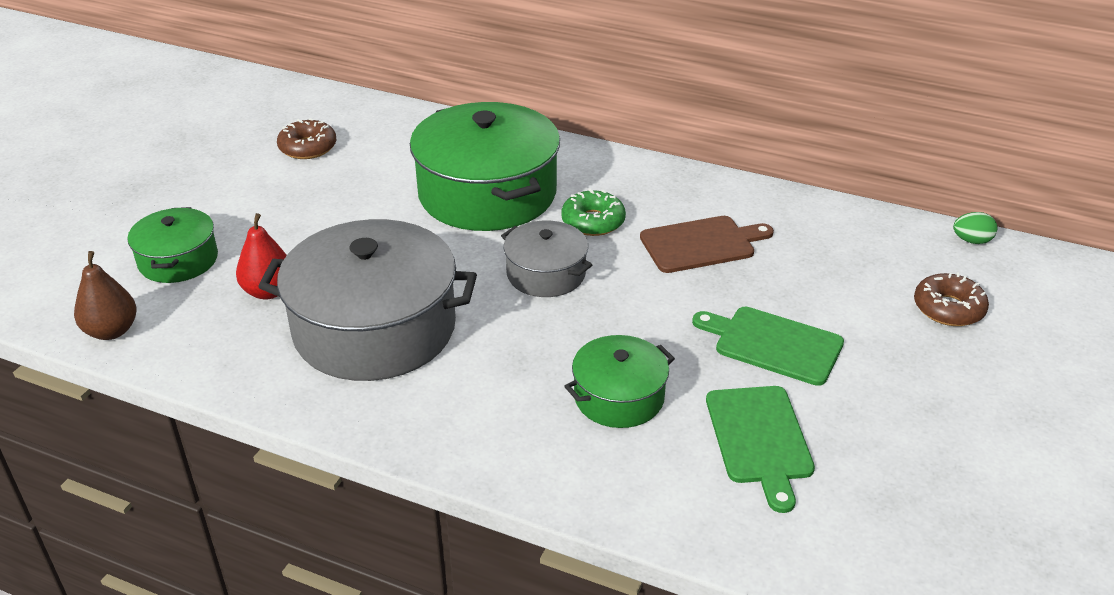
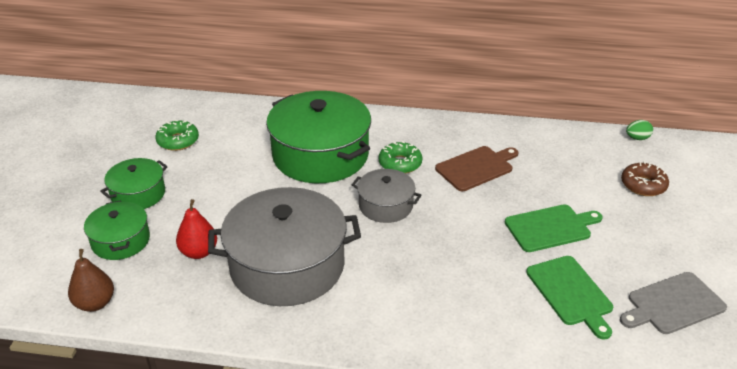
camera: 15 degrees left, 0 degrees up
brown donut [277,118,336,159] -> green donut [155,120,199,151]
green pot [564,335,675,428] -> green pot moved to [100,158,168,209]
green cutting board [692,307,844,386] -> green cutting board turned 150 degrees clockwise [505,204,603,252]
none -> grey cutting board [620,272,727,334]

